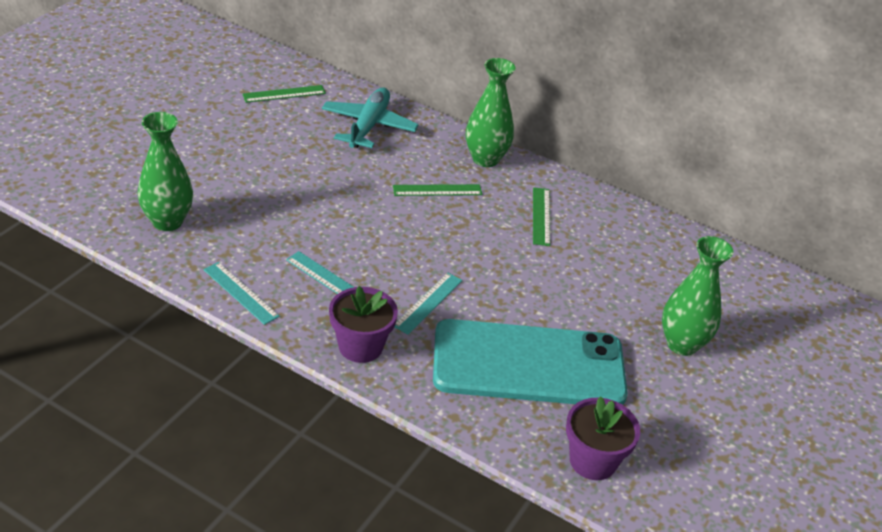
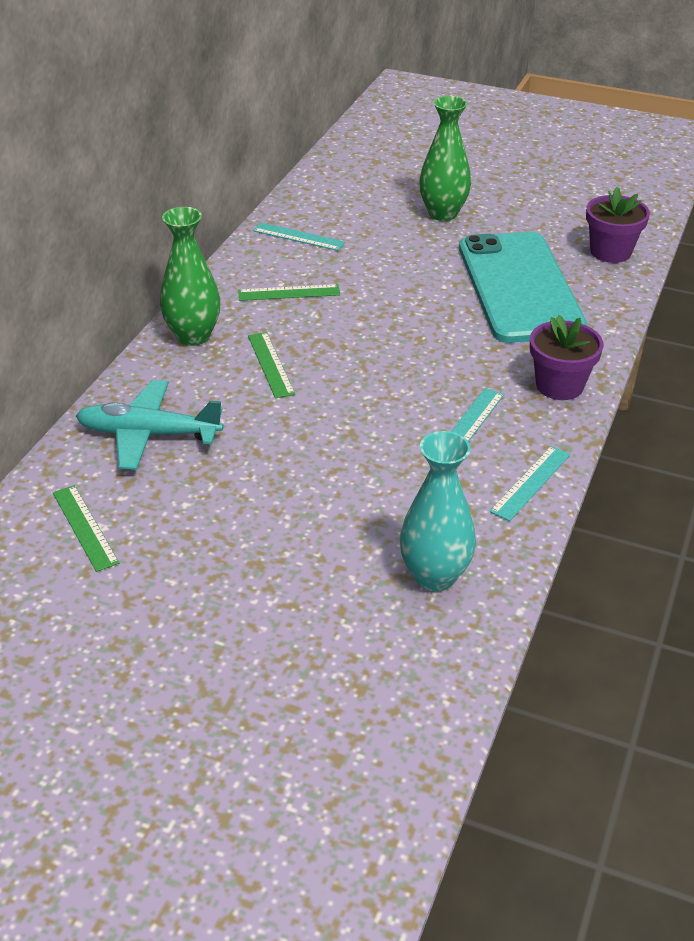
camera: 95 degrees left, 0 degrees up
green vase [137,112,193,231] -> turquoise vase [400,431,476,591]
turquoise ruler [394,273,463,335] -> turquoise ruler moved to [253,222,345,251]

